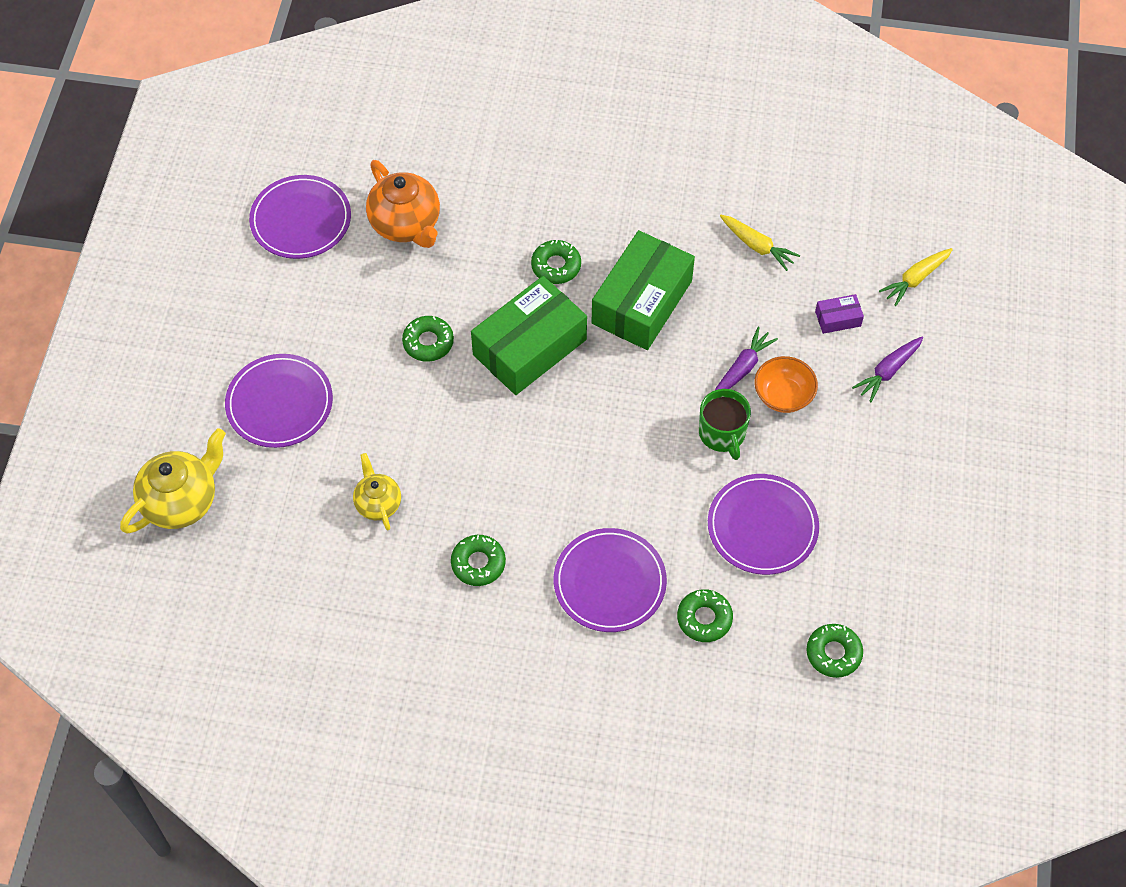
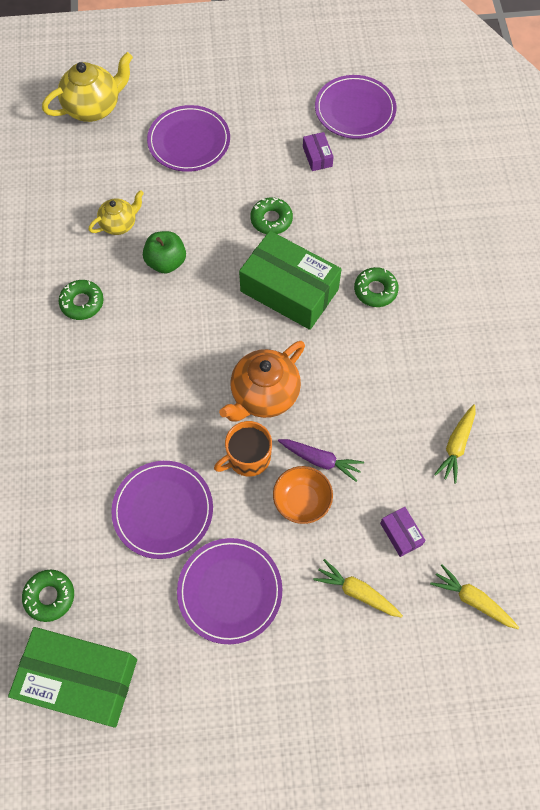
camera: 75 degrees right, 5 degrees up
yellow teapot [120,428,226,533] -> yellow teapot turned 60 degrees counterclockwise [42,52,133,122]
orange teapot [366,160,440,248] -> orange teapot moved to [219,341,305,422]
purple plate [554,528,667,632] -> purple plate moved to [177,538,282,644]
green box [591,230,695,350] -> green box moved to [8,627,137,728]
green donut [677,589,733,642] -> none
green mug [699,389,751,460] -> orange mug [214,421,272,477]
purple carrot [852,337,923,402] -> yellow carrot [313,559,403,617]
none -> green apple [143,231,186,273]
none -> purple box [303,132,334,171]

